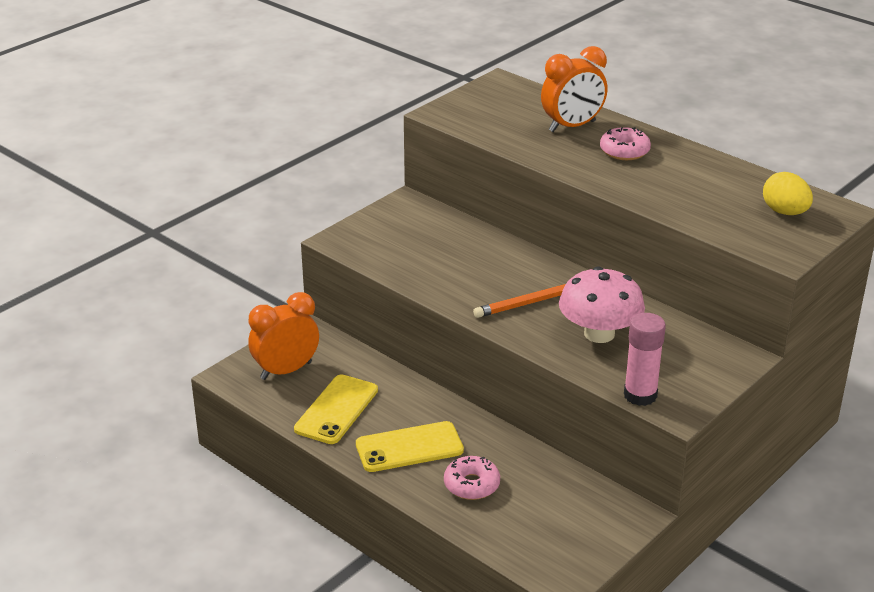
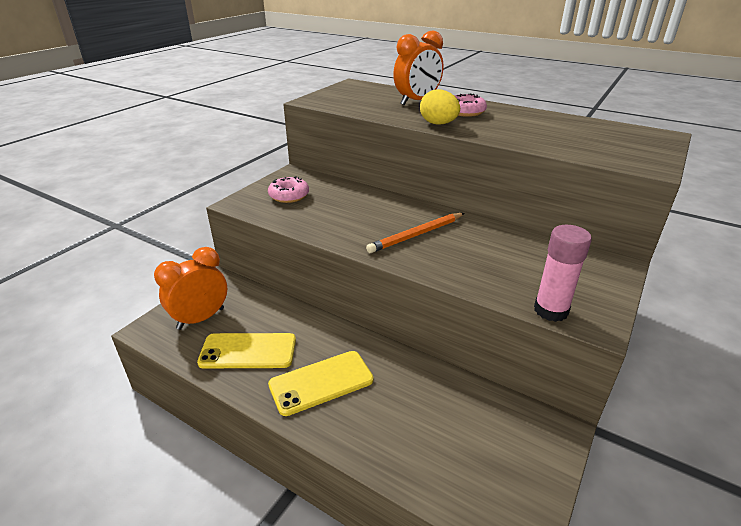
camera: 10 degrees left, 0 degrees up
yellow phone [294,374,378,444] -> yellow phone turned 75 degrees clockwise [197,333,296,368]
pink donut [444,456,500,500] -> pink donut moved to [268,176,309,203]
pink mushroom [559,267,645,343] -> none
yellow egg [763,172,813,215] -> yellow egg moved to [420,89,460,125]

